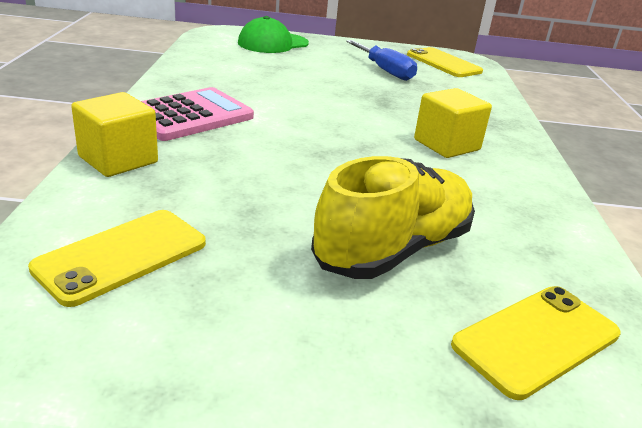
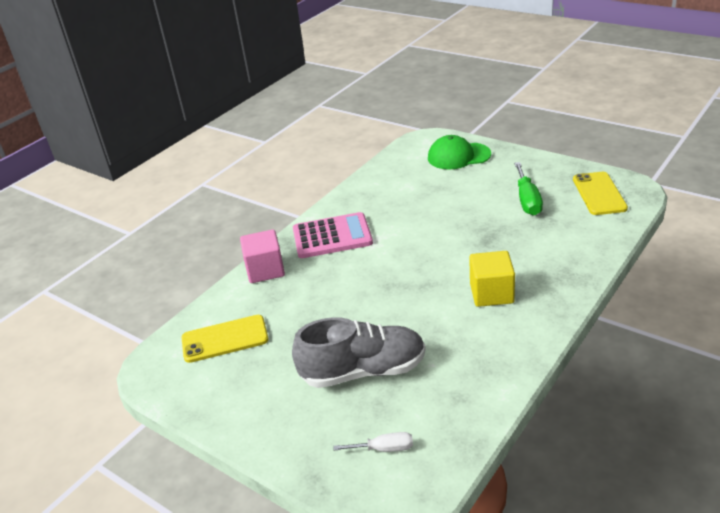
camera: 40 degrees right, 5 degrees up
yellow cube [71,92,158,177] -> pink cube [240,229,285,283]
yellow shoe [311,156,475,279] -> grey shoe [292,317,426,388]
blue screwdriver [346,40,417,81] -> green screwdriver [514,162,543,216]
yellow phone [451,286,621,400] -> white screwdriver [334,432,413,452]

